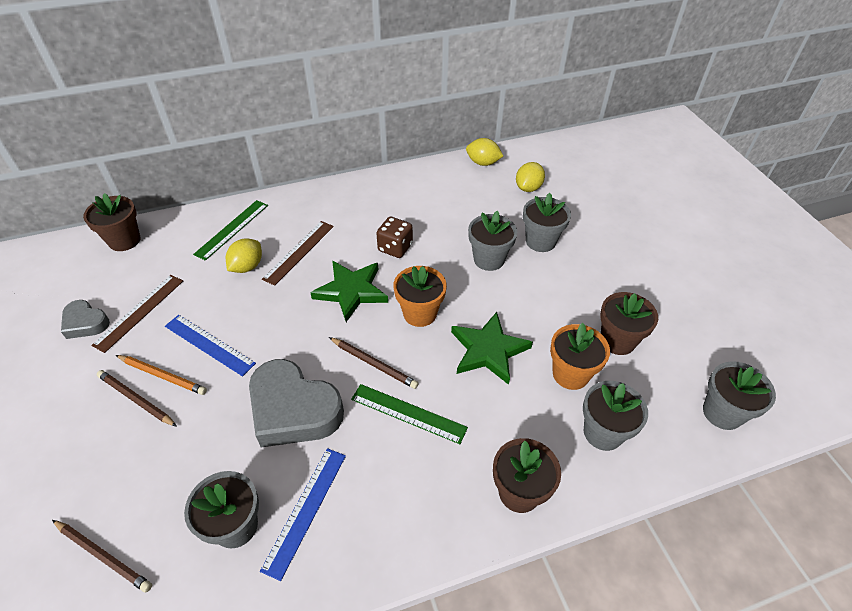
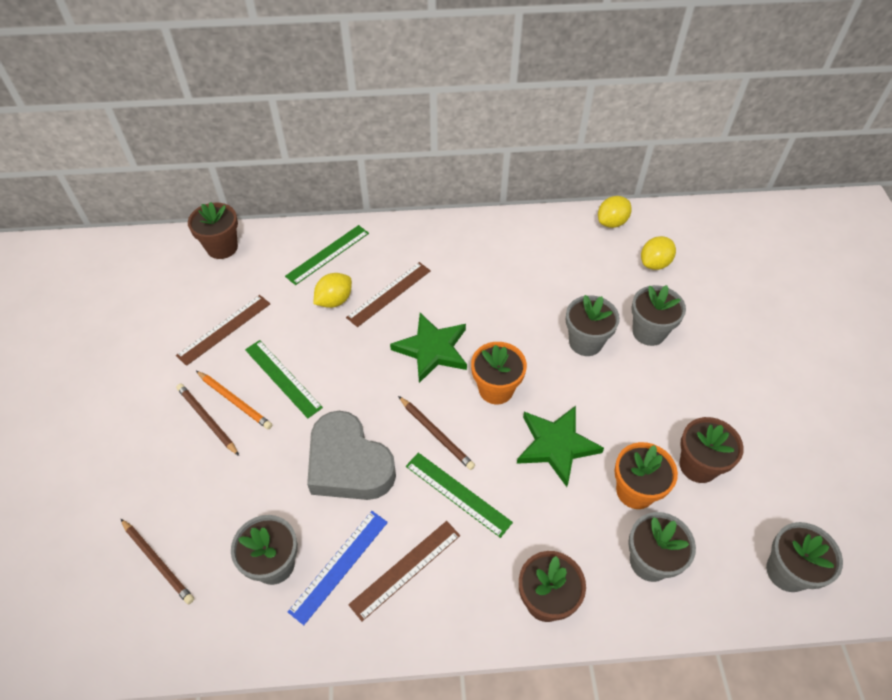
camera: 15 degrees right, 5 degrees up
grey heart [61,300,110,339] -> none
blue ruler [165,315,256,377] -> green ruler [245,340,323,418]
brown dice [376,217,413,258] -> none
yellow lemon [466,138,503,166] -> yellow lemon turned 75 degrees counterclockwise [598,196,632,228]
none -> brown ruler [348,521,460,621]

